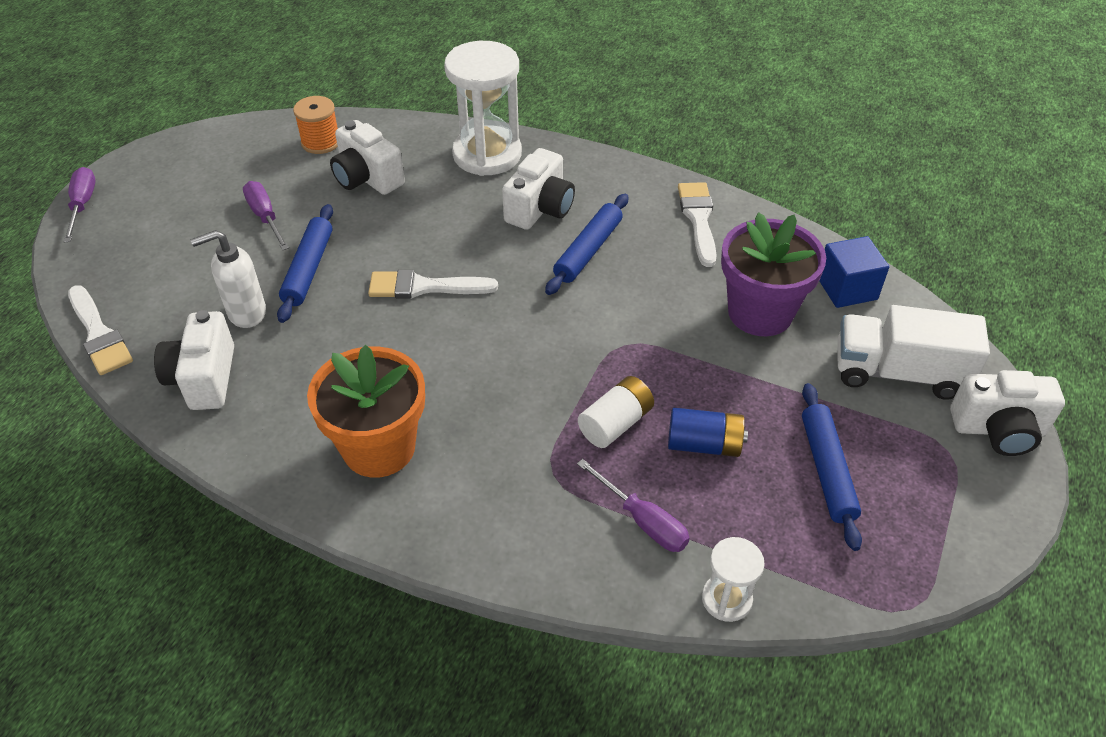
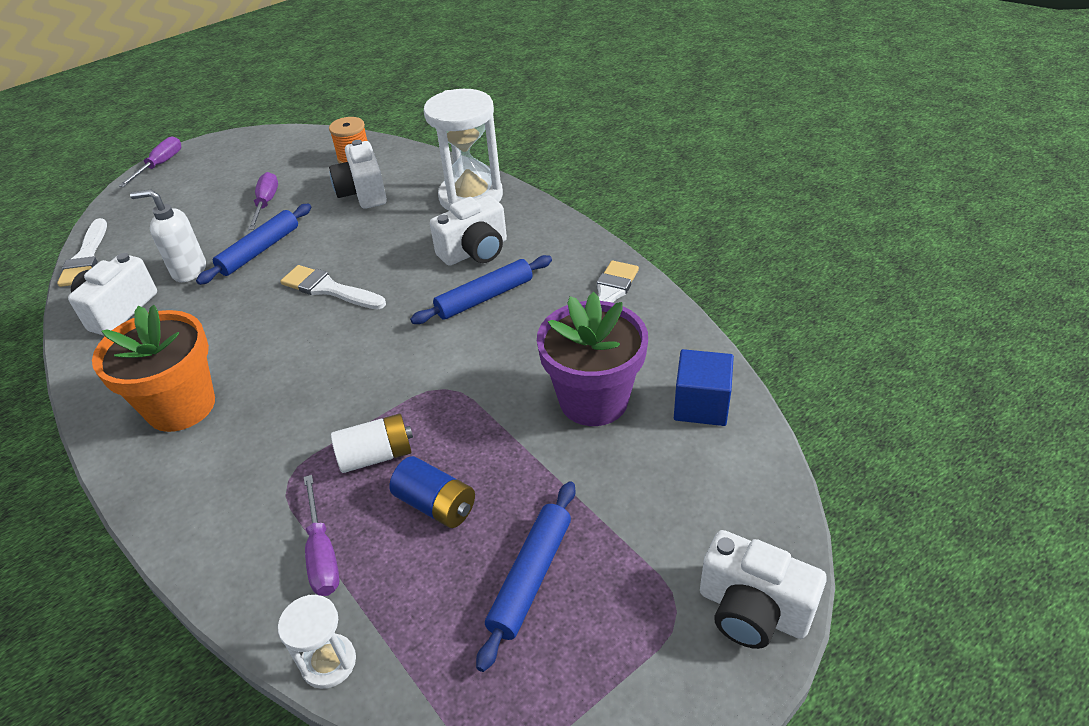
camera: 30 degrees right, 5 degrees down
white truck [837,305,990,400] -> none

